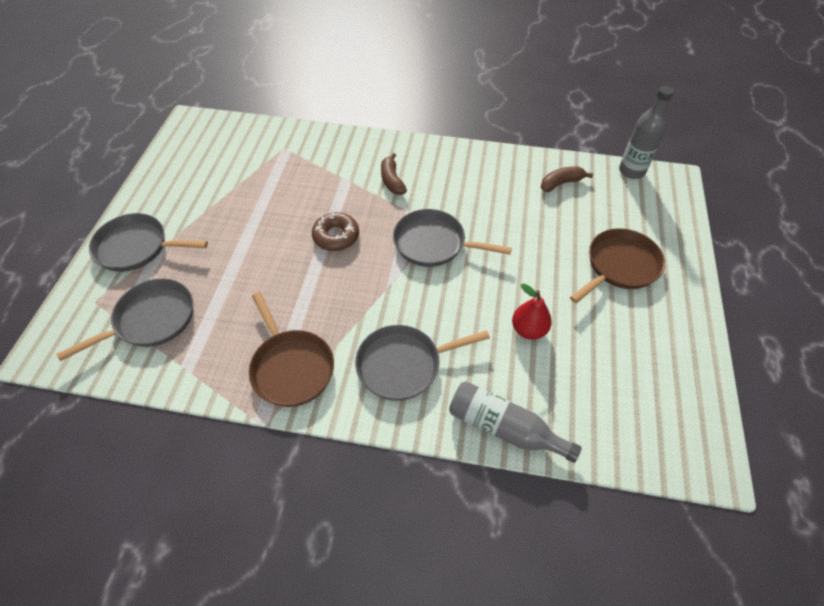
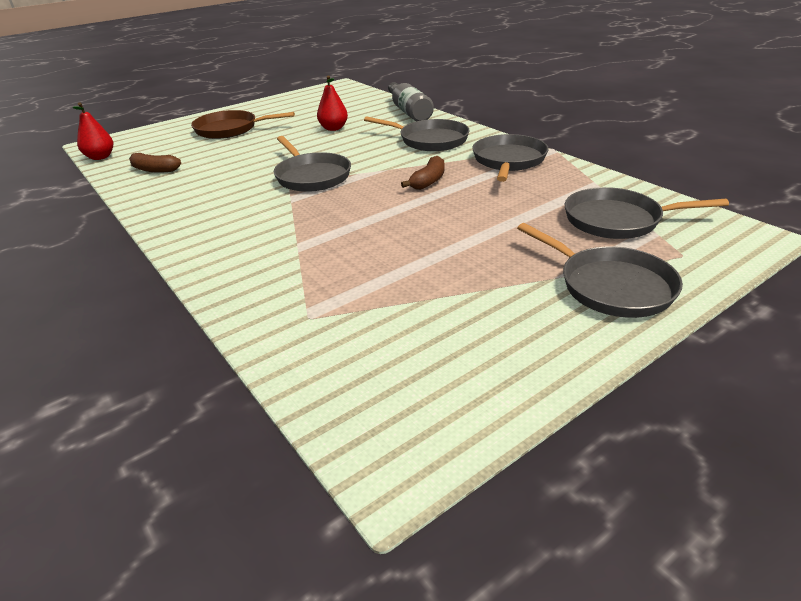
camera: 135 degrees left, 20 degrees down
brown pan [249,292,334,407] -> grey pan [472,134,549,182]
brown donut [312,212,359,251] -> none
brown banana [381,153,407,195] -> brown banana moved to [401,156,444,190]
grey bottle [619,86,674,179] -> red pear [73,102,113,160]

